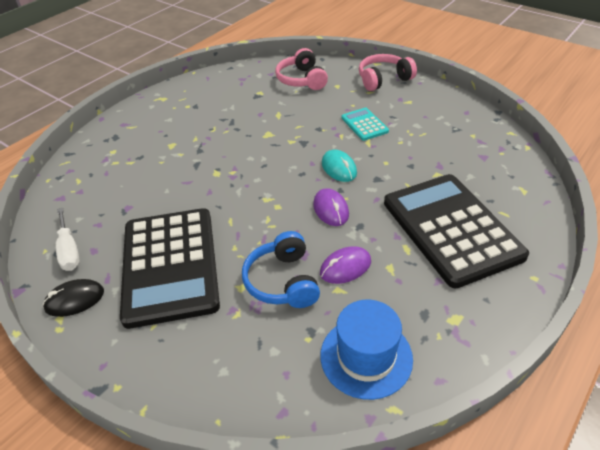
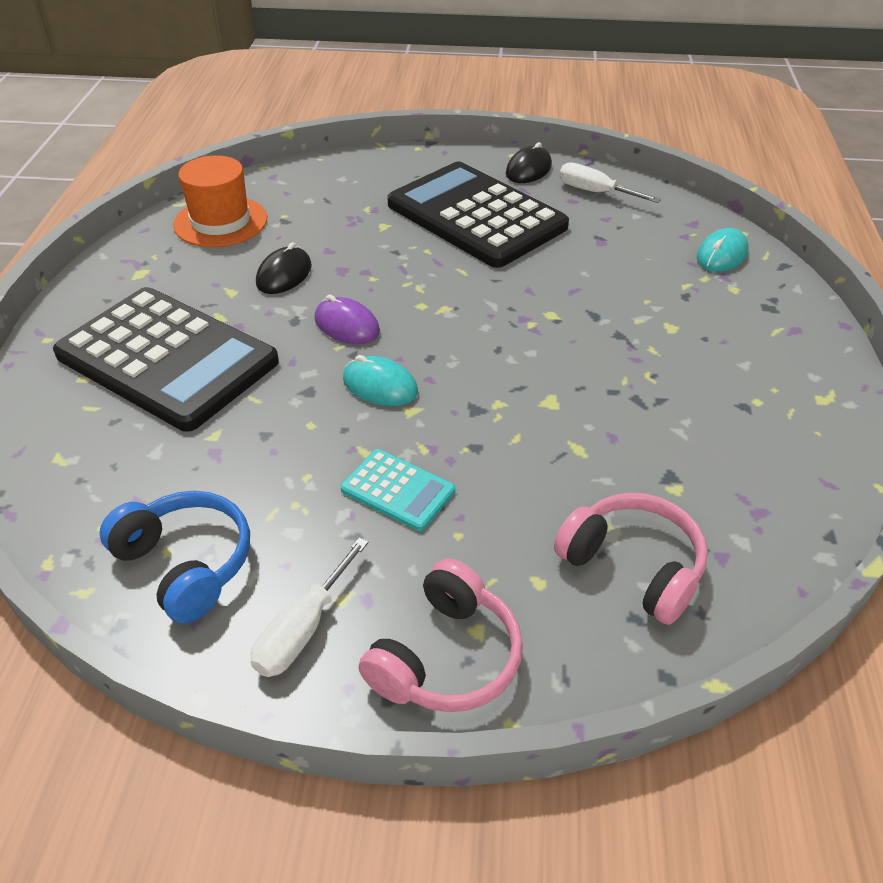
camera: 145 degrees right, 0 degrees up
blue headphones [242,231,320,308] -> blue headphones moved to [99,491,250,623]
purple mouse [320,246,371,284] -> black mouse [256,242,312,294]
blue hat [320,300,413,400] -> orange hat [173,155,267,247]
none -> white screwdriver [250,537,369,677]
none -> turquoise mouse [697,228,749,272]

